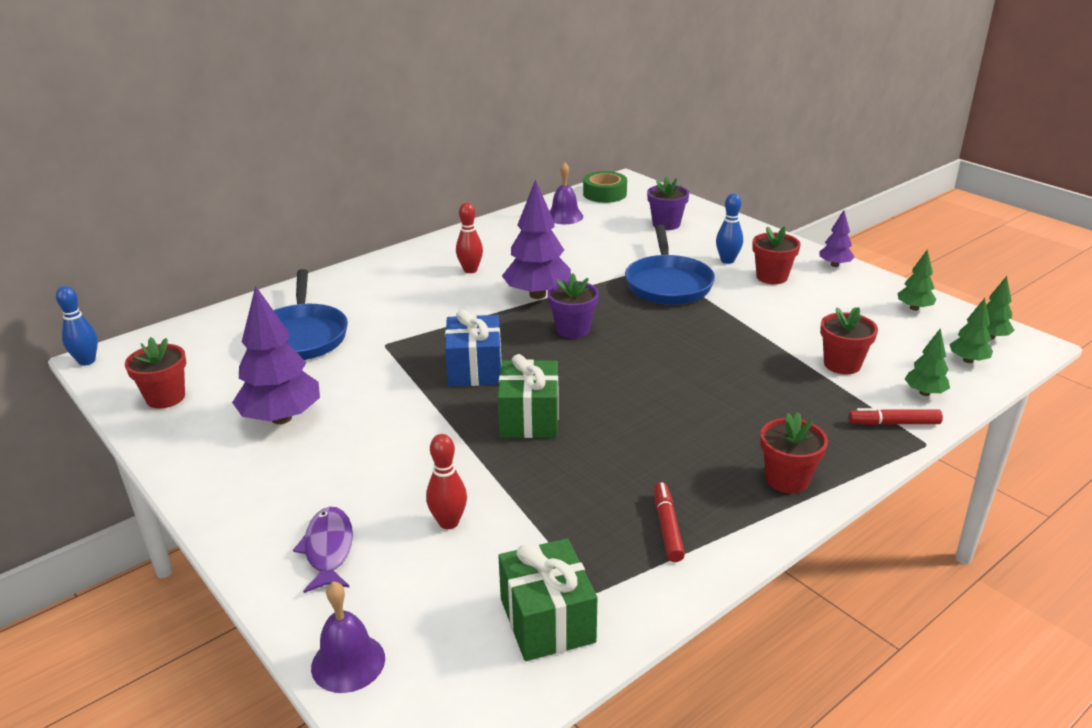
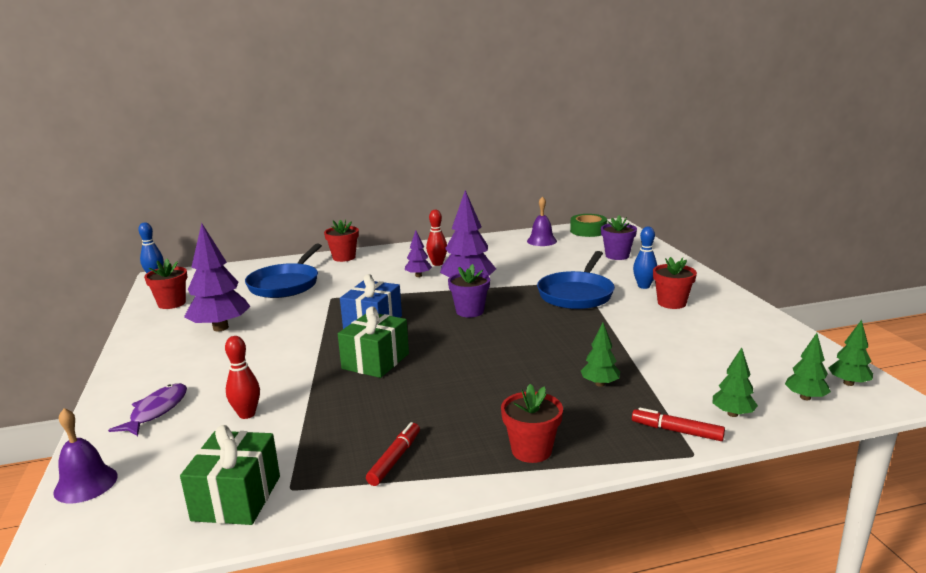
camera: 25 degrees right, 10 degrees down
purple tree [819,210,854,267] -> purple tree moved to [405,230,432,277]
red flower pot [820,307,878,374] -> red flower pot moved to [324,220,359,262]
green tree [897,249,937,311] -> green tree moved to [581,323,620,387]

